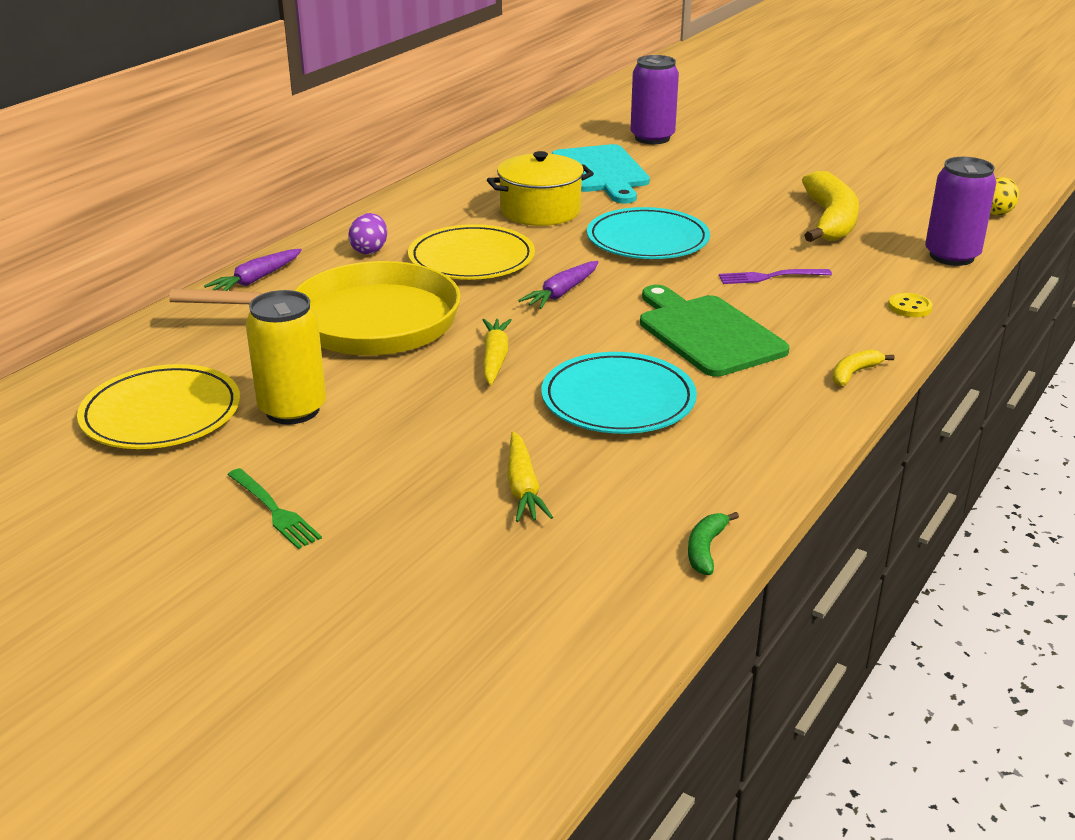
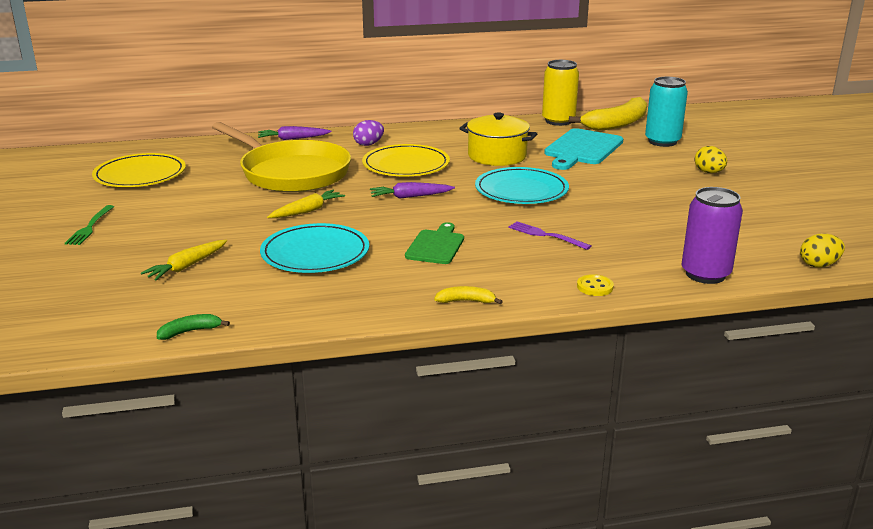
camera: 45 degrees right, 5 degrees down
yellow can [246,290,326,424] -> yellow can moved to [542,60,579,126]
purple can [630,55,679,144] -> turquoise can [645,77,688,147]
green cutting board [640,285,789,377] -> green cutting board [405,222,464,264], size x0.63
yellow banana [802,171,859,242] -> yellow banana moved to [569,97,647,131]
none -> yellow egg [695,146,727,173]

